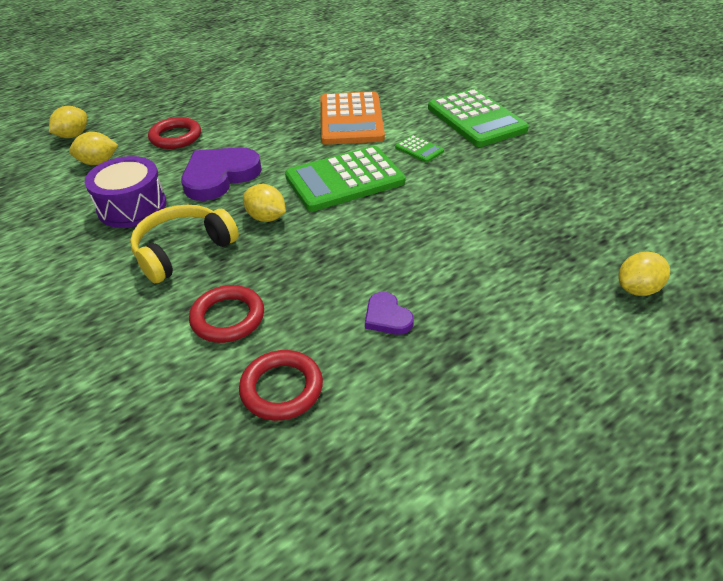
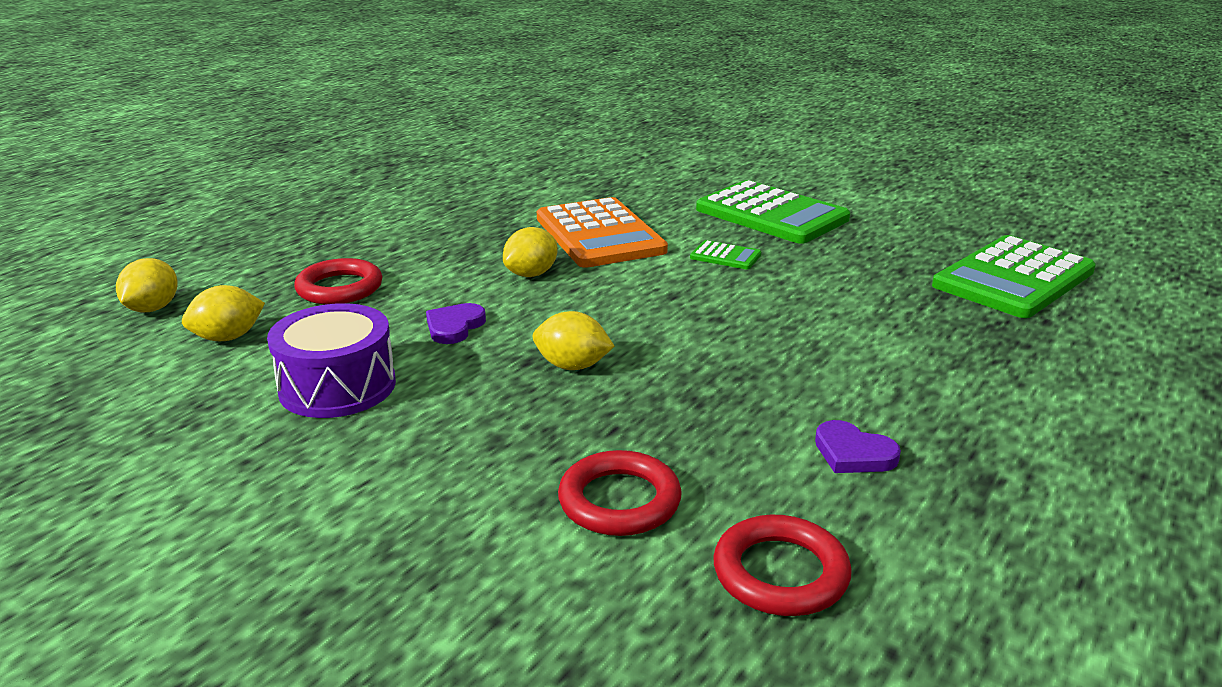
camera: 20 degrees left, 15 degrees down
yellow headphones [130,205,239,283] -> none
purple heart [181,147,262,201] -> purple heart [426,303,486,344], size x0.51
green calculator [285,146,406,211] -> green calculator moved to [932,235,1096,318]
yellow lemon [618,252,670,296] -> yellow lemon moved to [503,227,557,277]

